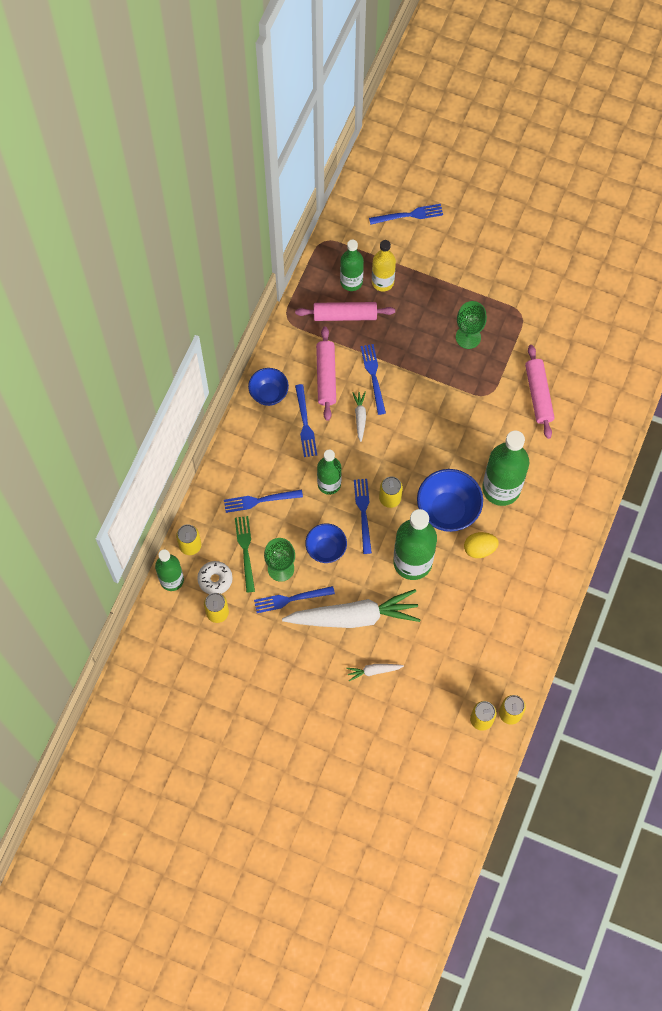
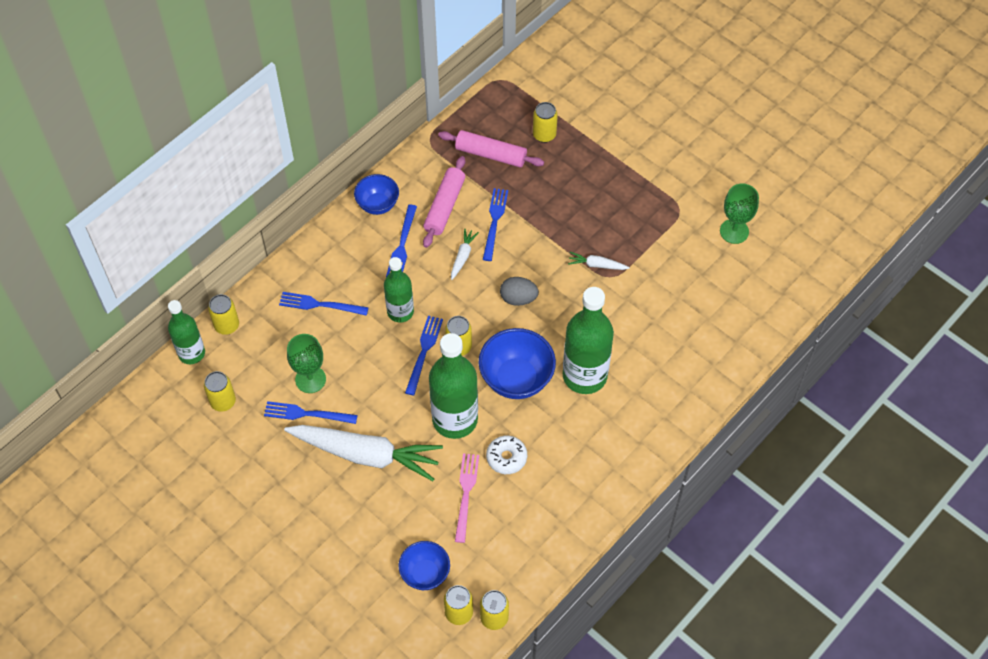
camera: 20 degrees right, 10 degrees down
white donut [197,561,232,594] -> white donut moved to [486,436,527,474]
green fork [235,516,255,593] -> none
blue bowl [305,524,347,563] -> blue bowl moved to [399,541,450,590]
green bottle [340,240,364,291] -> none
white carrot [346,664,404,681] -> white carrot moved to [568,252,630,270]
blue fork [369,204,443,225] -> none
yellow bottle [372,240,396,292] -> yellow can [533,102,558,143]
green goblet [456,301,487,349] -> green goblet moved to [720,184,759,244]
yellow egg [464,532,499,558] -> none
pink rolling pin [525,345,554,439] -> none
none -> pink fork [455,453,479,543]
none -> grey egg [500,277,539,306]

